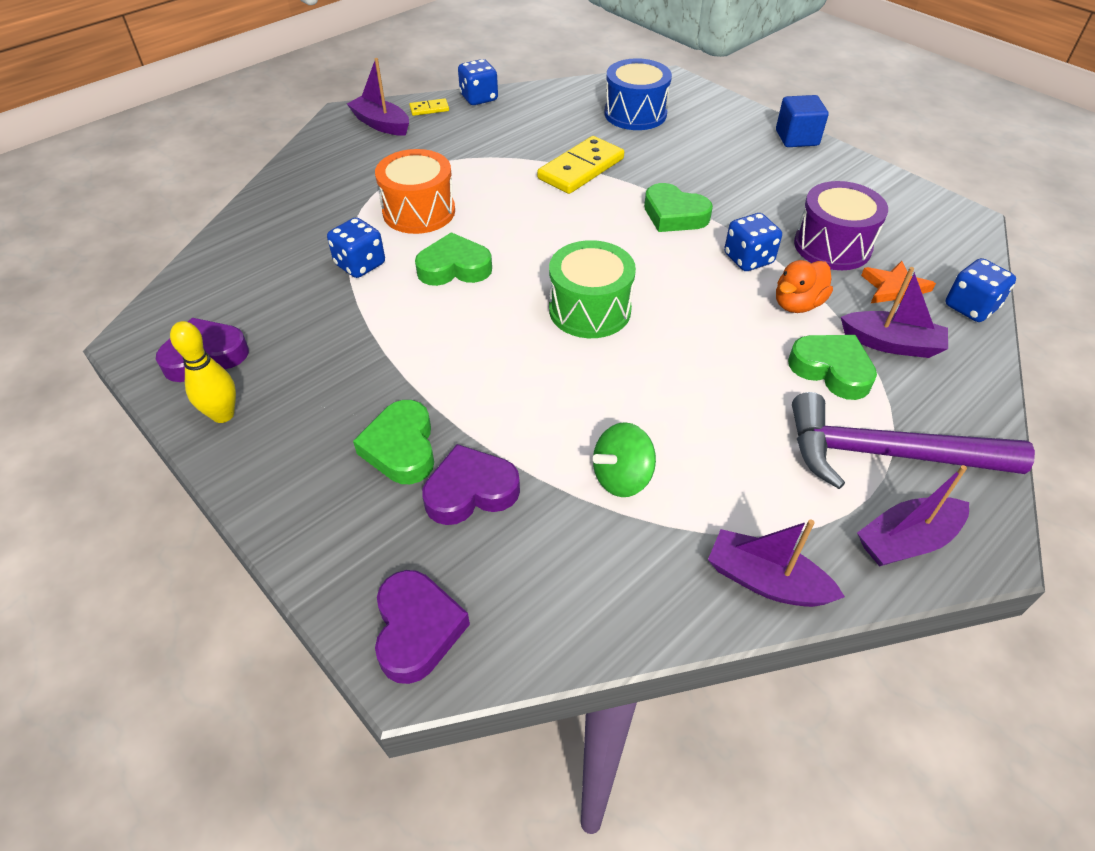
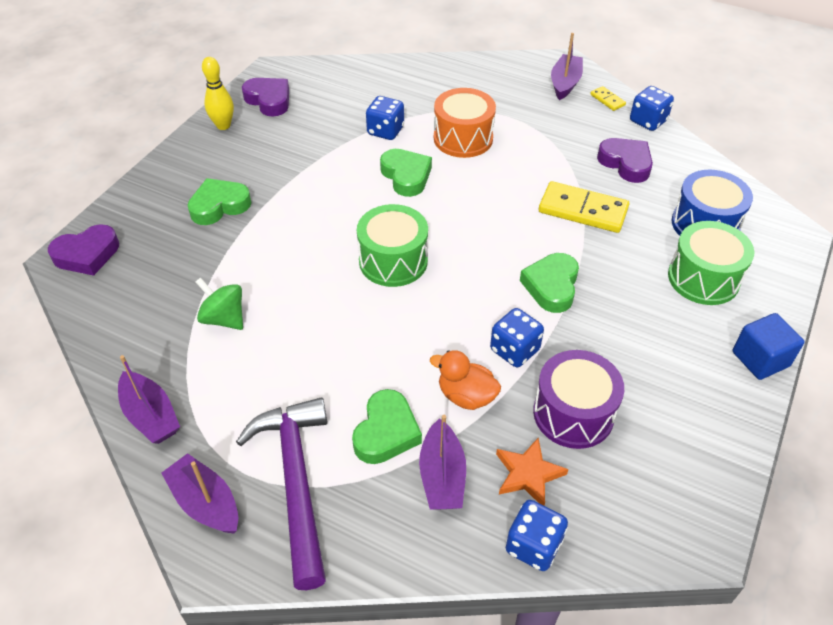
camera: 70 degrees right, 0 degrees up
purple heart [422,444,520,525] -> purple heart moved to [597,138,653,183]
purple boat [708,519,845,607] -> purple boat turned 135 degrees clockwise [118,355,180,444]
none -> green drum [668,221,755,305]

